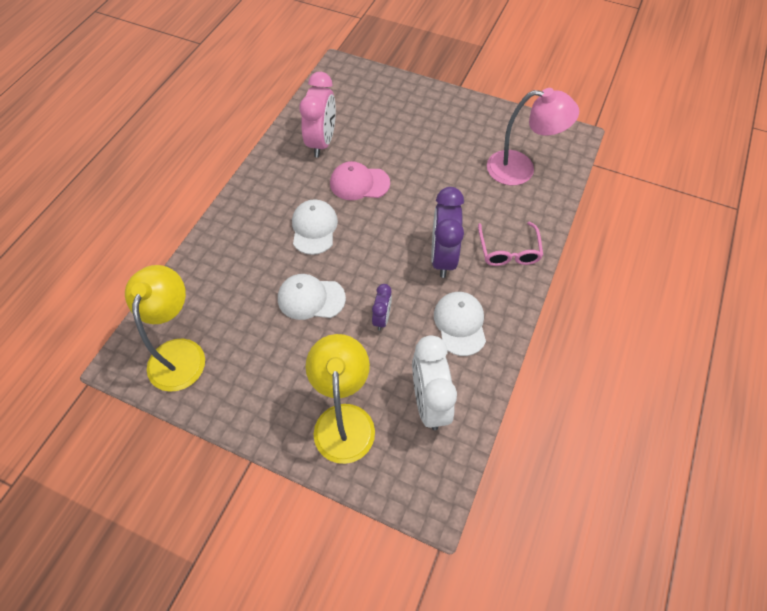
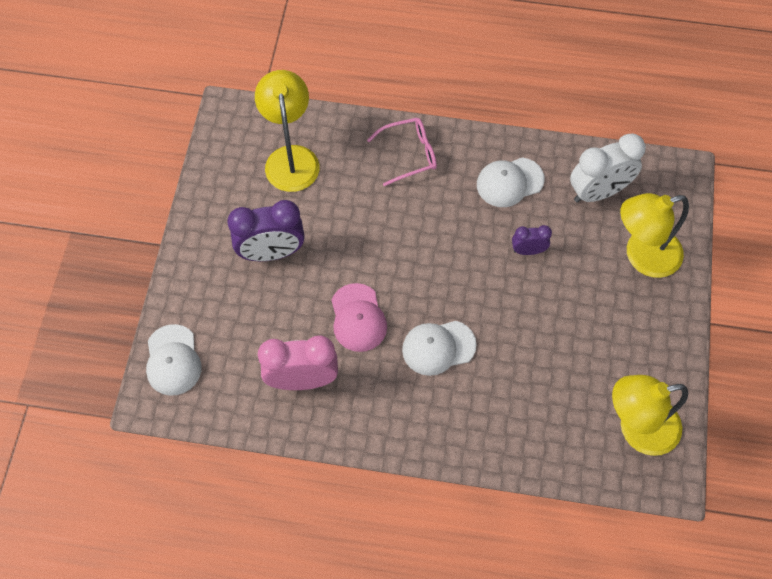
camera: 105 degrees left, 5 degrees up
white cap [278,274,346,320] -> white cap moved to [146,324,202,396]
purple clock [431,187,464,278] -> purple clock moved to [227,200,305,261]
pink lamp [487,88,579,185] -> yellow lamp [255,70,320,192]

